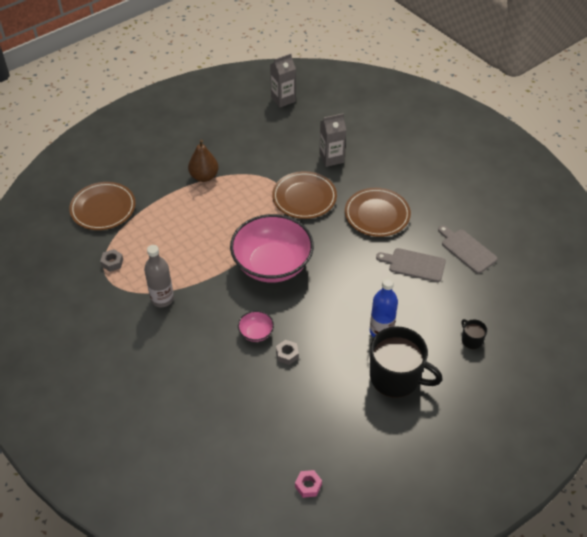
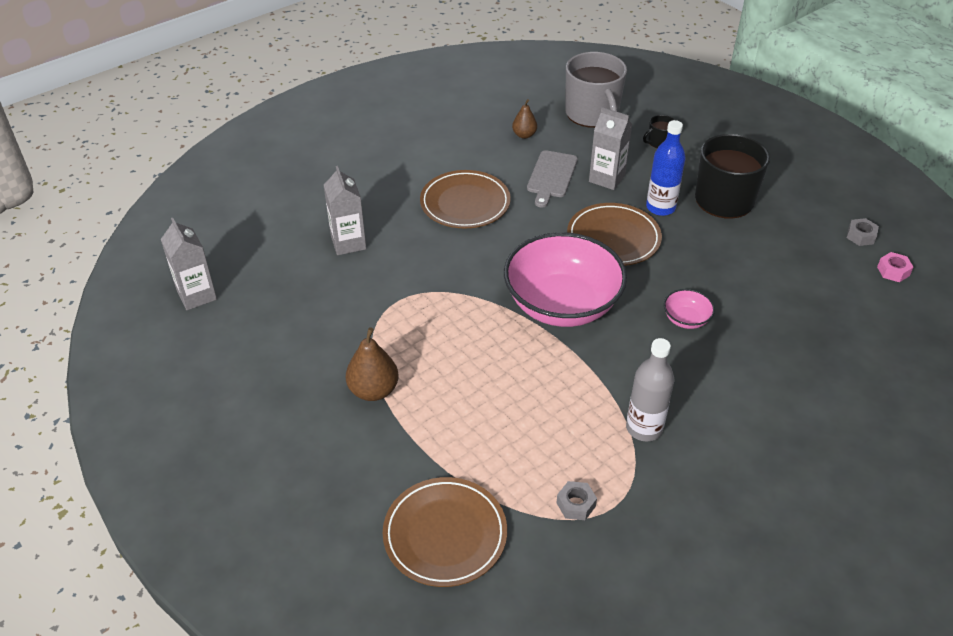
camera: 90 degrees left, 5 degrees down
brown plate [272,171,337,219] -> brown plate moved to [567,203,662,266]
grey nut [276,340,299,365] -> grey nut moved to [847,218,879,246]
grey cutting board [438,225,498,274] -> brown pear [512,99,537,139]
none -> grey mug [565,52,627,128]
none -> grey carton [589,107,632,190]

